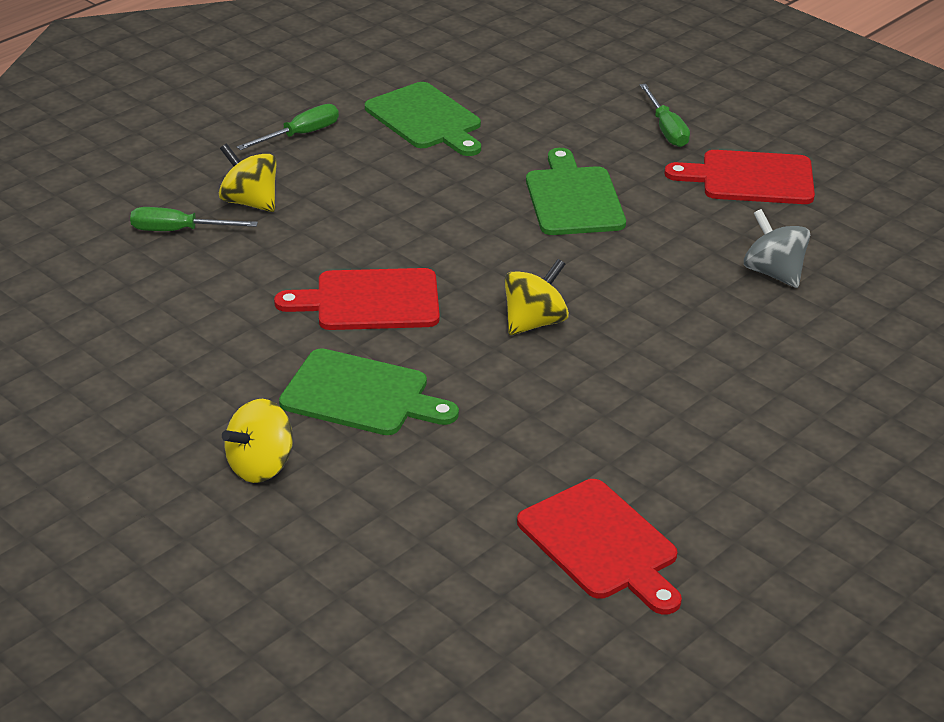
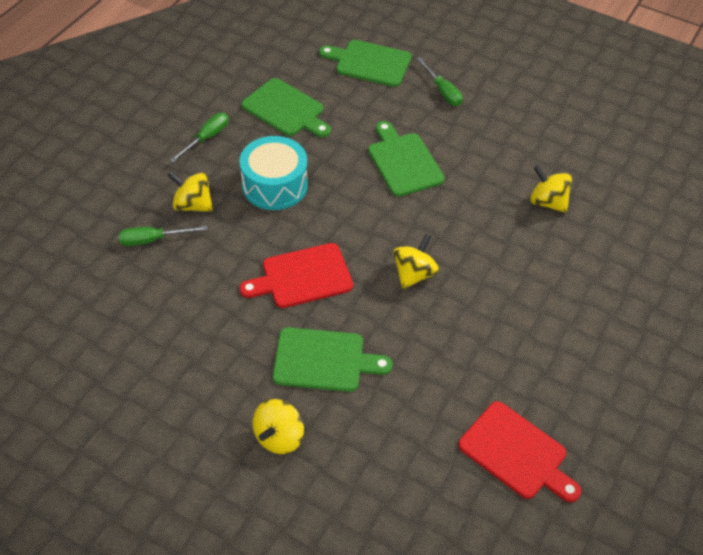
camera: 15 degrees left, 15 degrees up
red cutting board [664,150,815,204] -> none
grey spinning top [744,209,810,288] -> yellow spinning top [530,165,572,213]
none -> turquoise drum [240,136,308,210]
none -> green cutting board [319,40,412,87]

